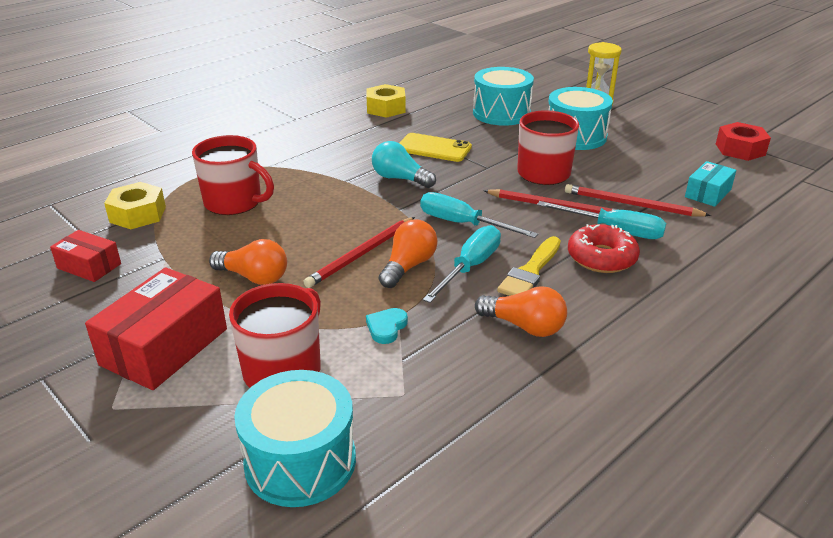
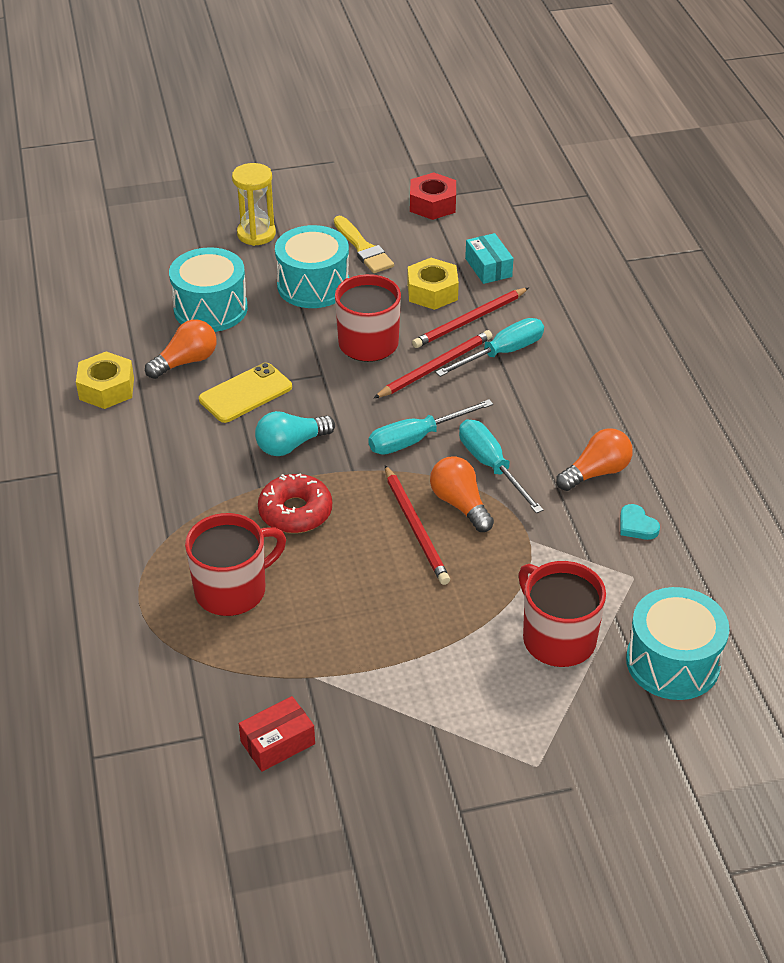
camera: 60 degrees left, 10 degrees up
red box [85,267,227,390] -> none
yellow nut [104,182,166,229] -> yellow nut moved to [407,258,459,310]
orange light bulb [209,239,287,285] -> orange light bulb moved to [145,320,217,379]
turquoise heart [366,308,408,344] -> turquoise heart moved to [620,504,660,540]
yellow brush [497,236,561,296] -> yellow brush moved to [334,216,394,273]
red donut [568,224,640,273] -> red donut moved to [258,473,332,533]

